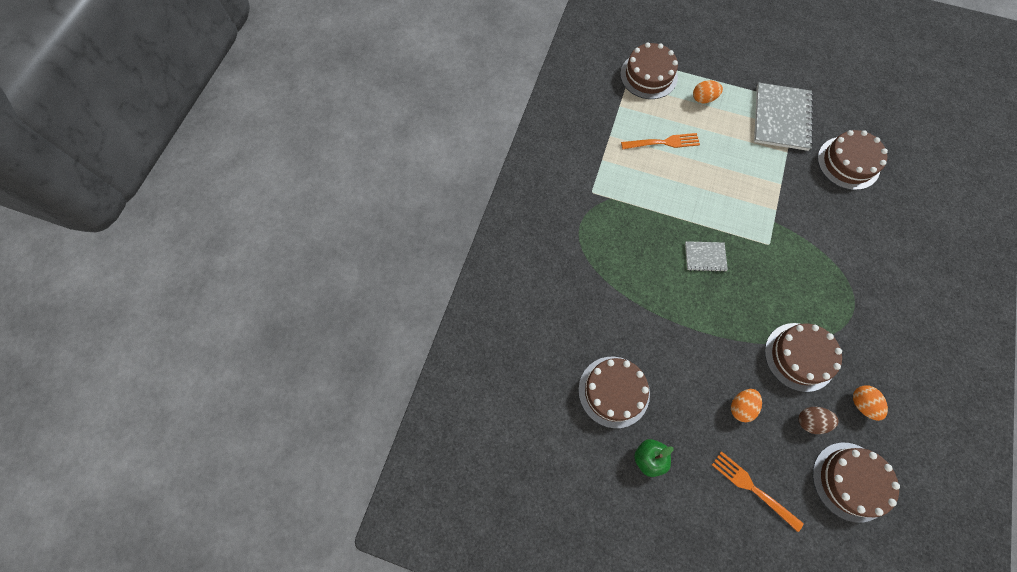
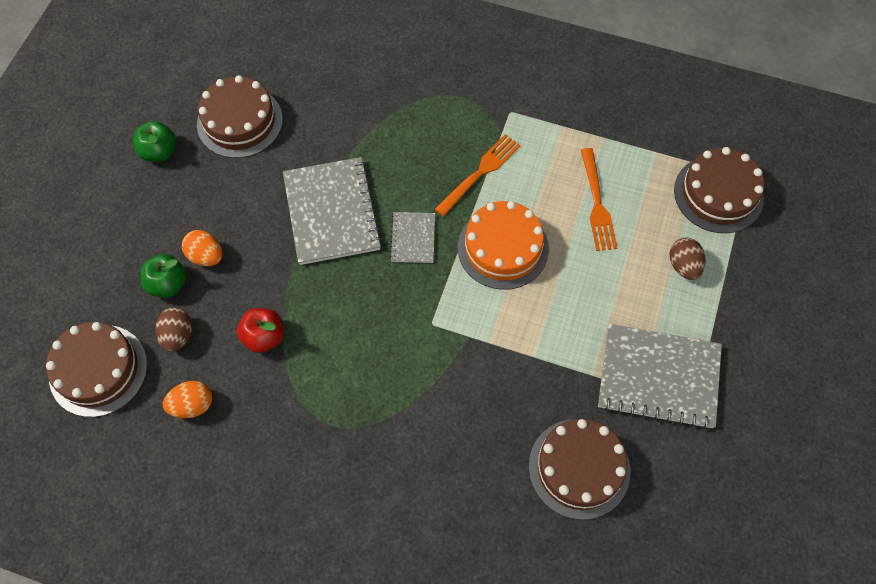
camera: 90 degrees right, 5 degrees down
orange egg [693,80,723,103] -> brown egg [669,238,706,280]
orange fork [712,451,804,532] -> orange fork moved to [435,134,521,217]
brown cake [765,323,842,392] -> red apple [237,308,283,353]
none -> green apple [140,254,186,298]
none -> grey notebook [283,157,382,265]
none -> orange cake [458,201,549,290]

